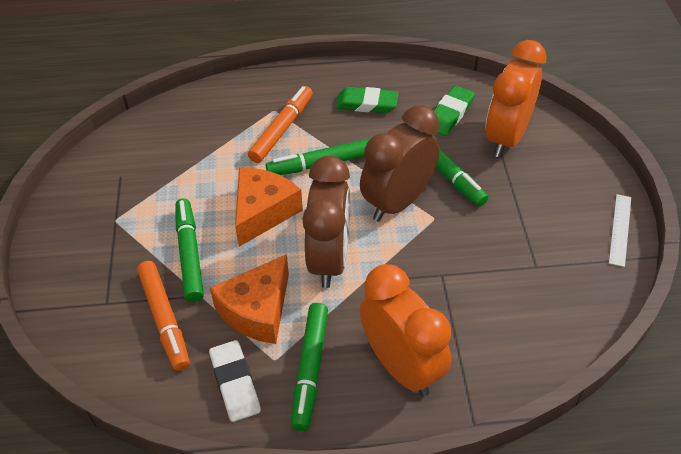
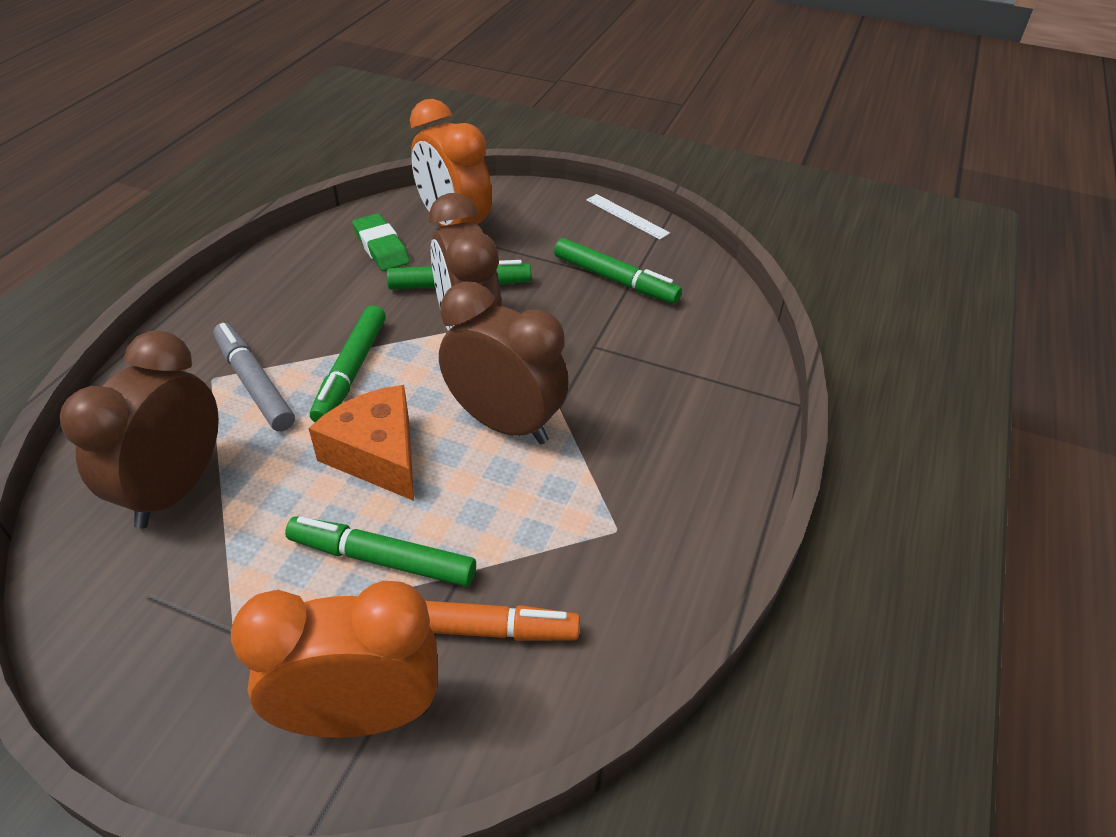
camera: 65 degrees left, 5 degrees down
white eraser [209,340,261,422] -> none
orange cheese [210,254,289,344] -> none
orange marker [248,86,313,163] -> grey marker [213,323,295,431]
green marker [291,303,328,431] -> green marker moved to [554,238,682,304]
green eraser [336,87,399,113] -> none
orange clock [360,264,451,397] -> orange clock moved to [231,581,438,738]
none -> brown clock [60,331,219,529]

